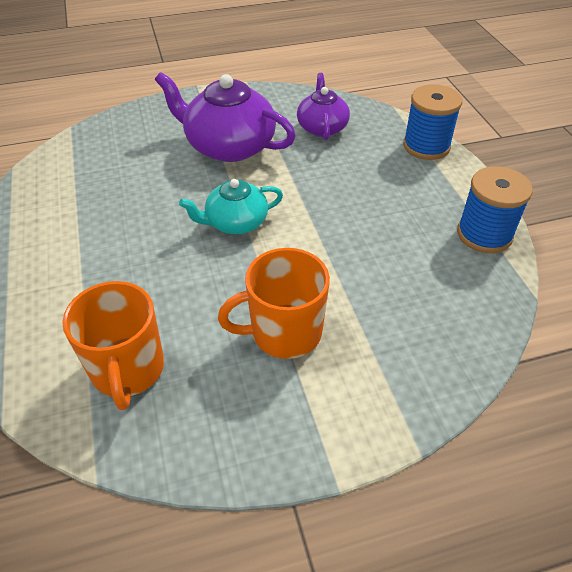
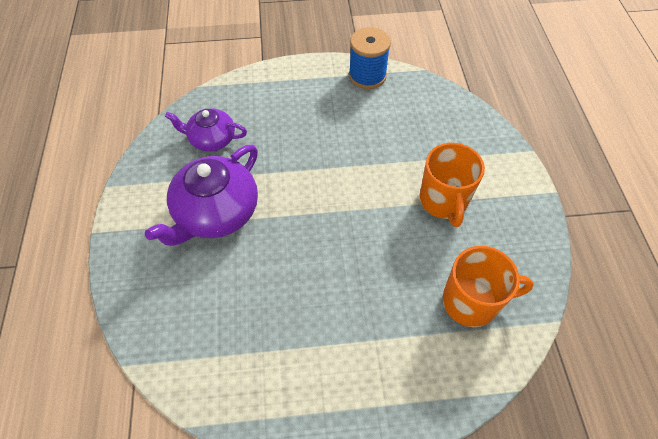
camera: 80 degrees left, 10 degrees up
turquoise teapot [179,179,283,234] -> none
blue spool [403,84,462,160] -> none

